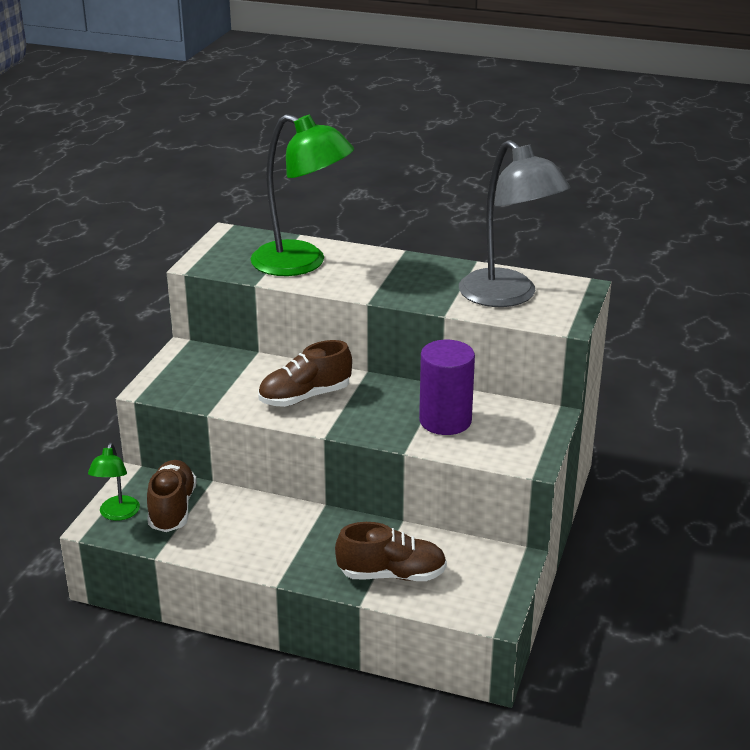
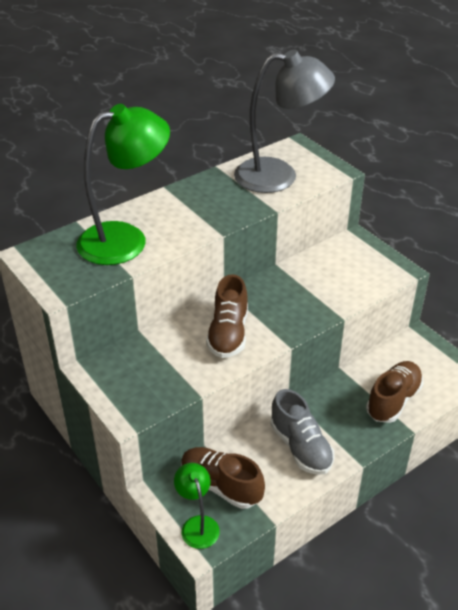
camera: 55 degrees left, 10 degrees up
green lamp [88,443,140,521] -> green lamp turned 150 degrees counterclockwise [174,463,220,549]
purple cylinder [419,340,475,435] -> none
none -> grey shoe [270,389,334,475]

